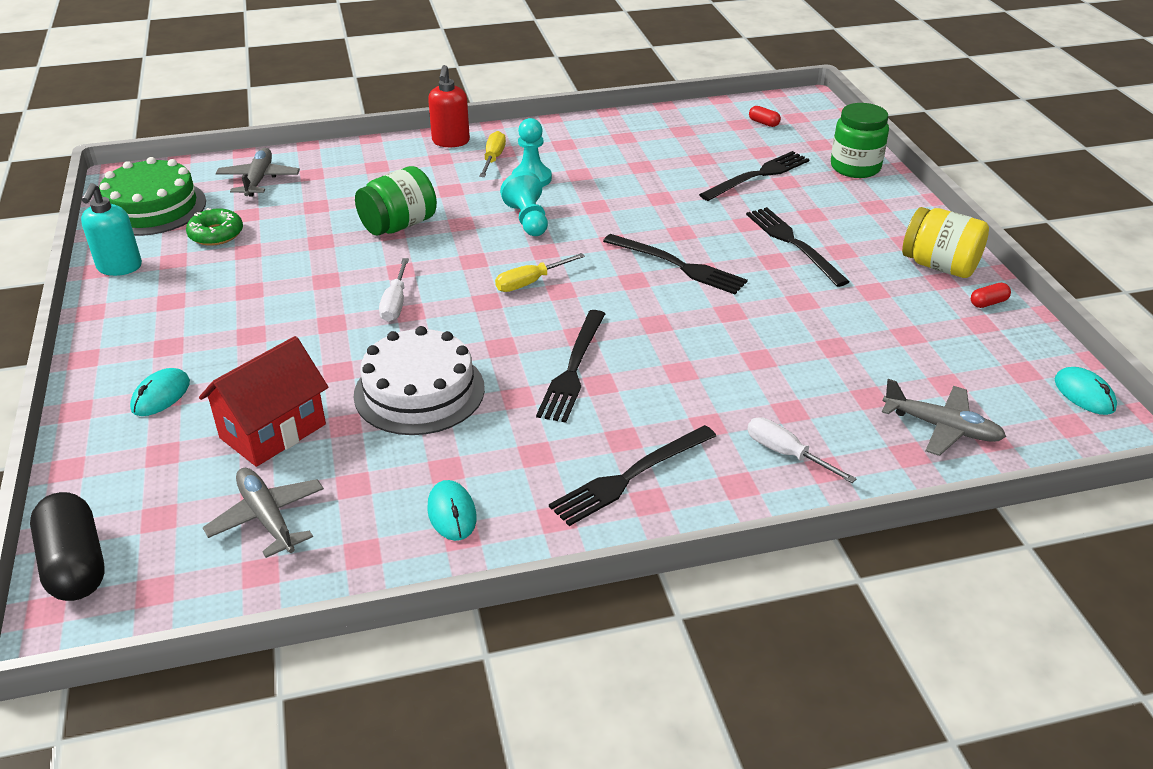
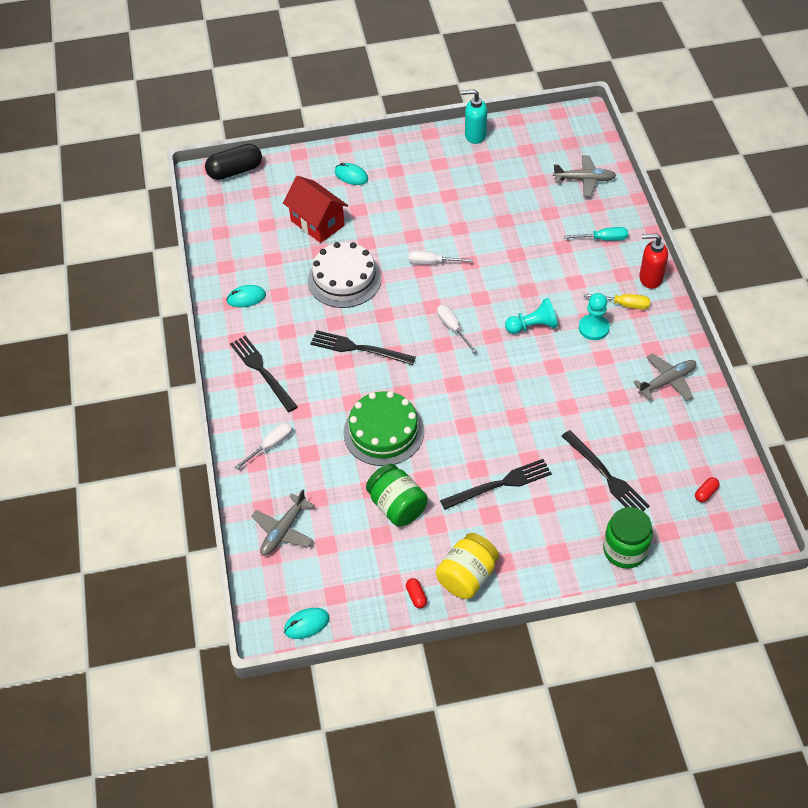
camera: 95 degrees right, 15 degrees up
green cake [99,157,206,236] -> green cake moved to [343,391,424,466]
green donut [186,208,243,246] -> none
grey plane [203,468,324,558] -> grey plane moved to [633,353,696,401]
green jar [355,166,437,236] -> green jar moved to [366,464,428,527]
yellow screwdriver [495,253,585,292] -> white screwdriver [437,305,477,353]
black fork [603,234,748,294] -> none
none -> turquoise screwdriver [564,227,628,241]

